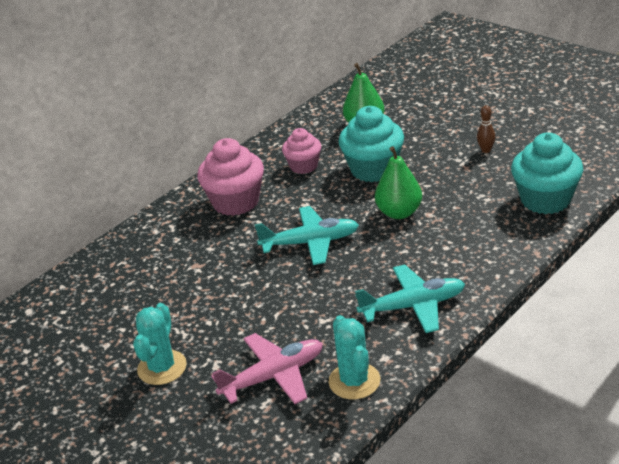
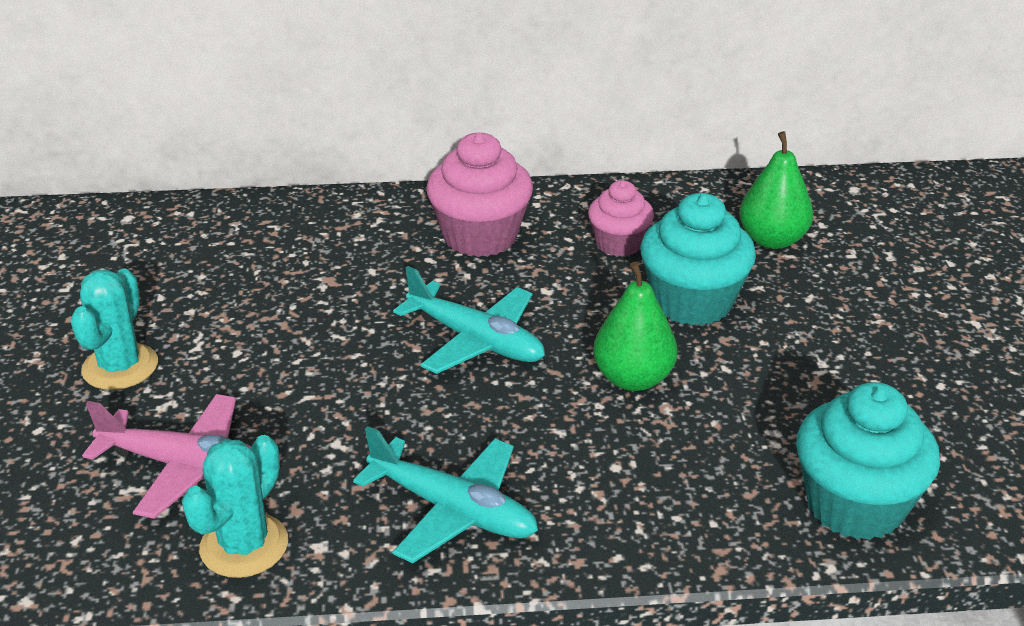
camera: 40 degrees right, 0 degrees up
turquoise cactus [133,303,187,385] -> turquoise cactus turned 45 degrees counterclockwise [71,269,158,390]
brown bowling pin [477,105,496,153] -> none

